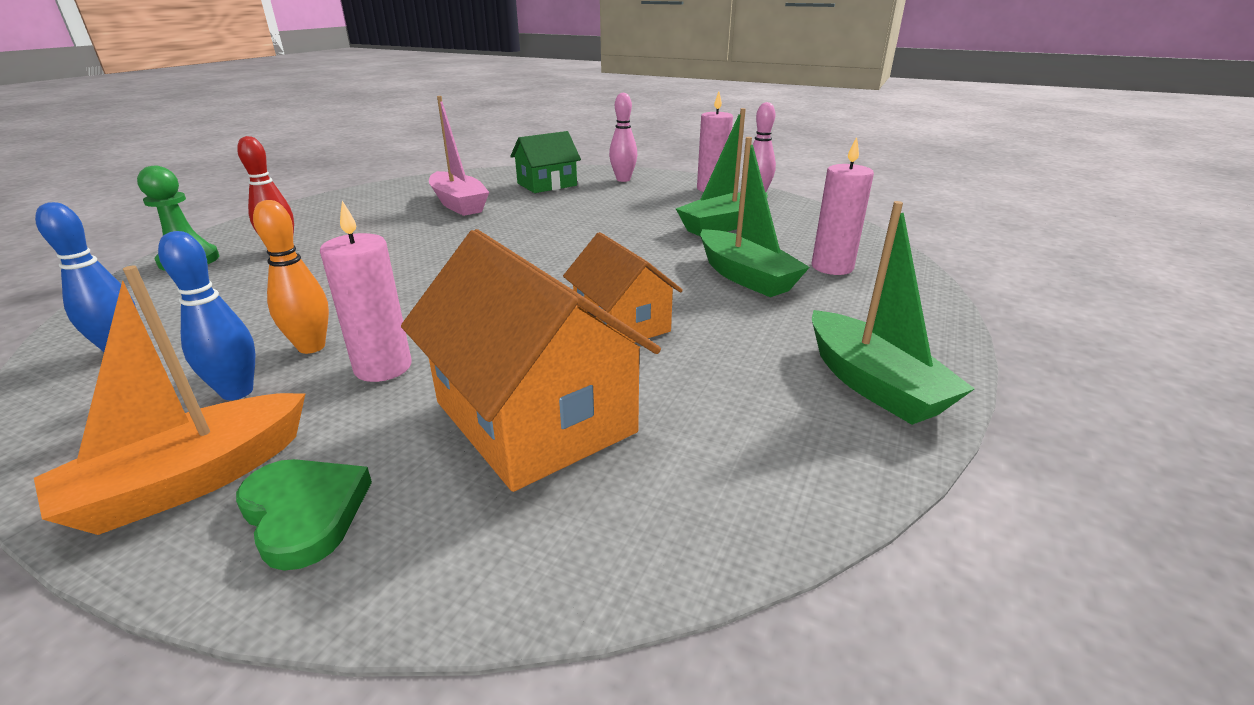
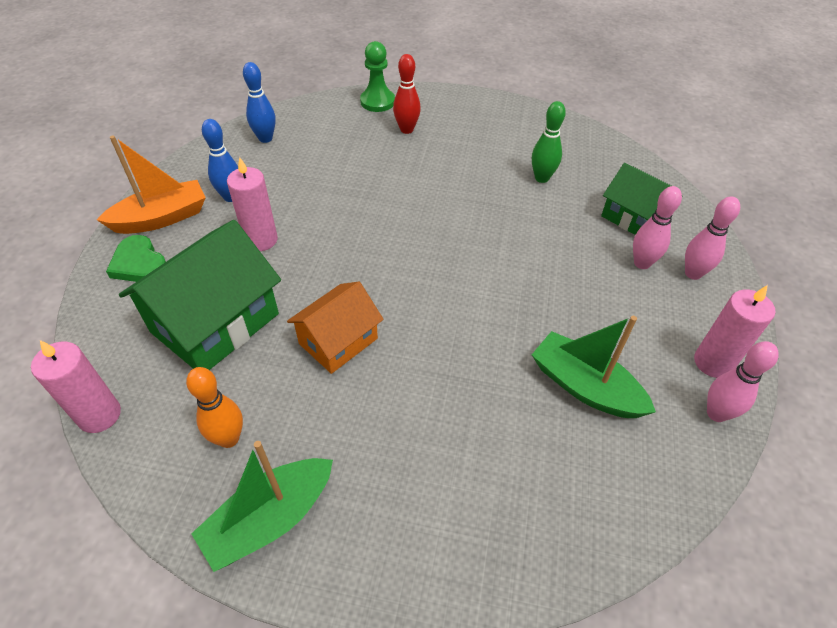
camera: 75 degrees right, 20 degrees up
orange boat [34,265,306,535] -> orange boat turned 120 degrees clockwise [97,135,206,234]
green heart [236,459,372,571] -> green heart turned 105 degrees clockwise [106,235,166,282]
orange bowling pin [253,200,329,354] -> orange bowling pin moved to [186,367,243,448]
orange house [401,229,661,492] -> green house [119,220,281,370]
pink boat [429,96,489,216] -> green bowling pin [532,101,566,183]
green boat [700,137,810,297] -> none
pink candle [812,137,874,275] -> pink candle moved to [31,340,121,433]
none -> pink bowling pin [633,186,682,269]

